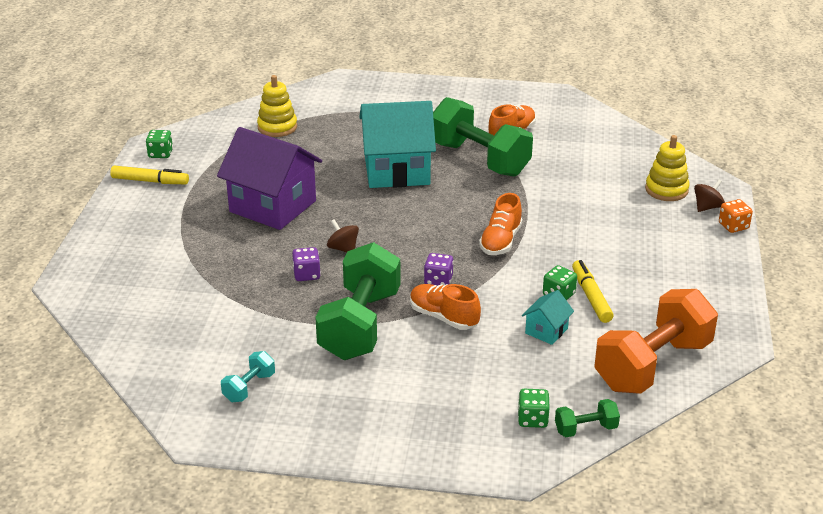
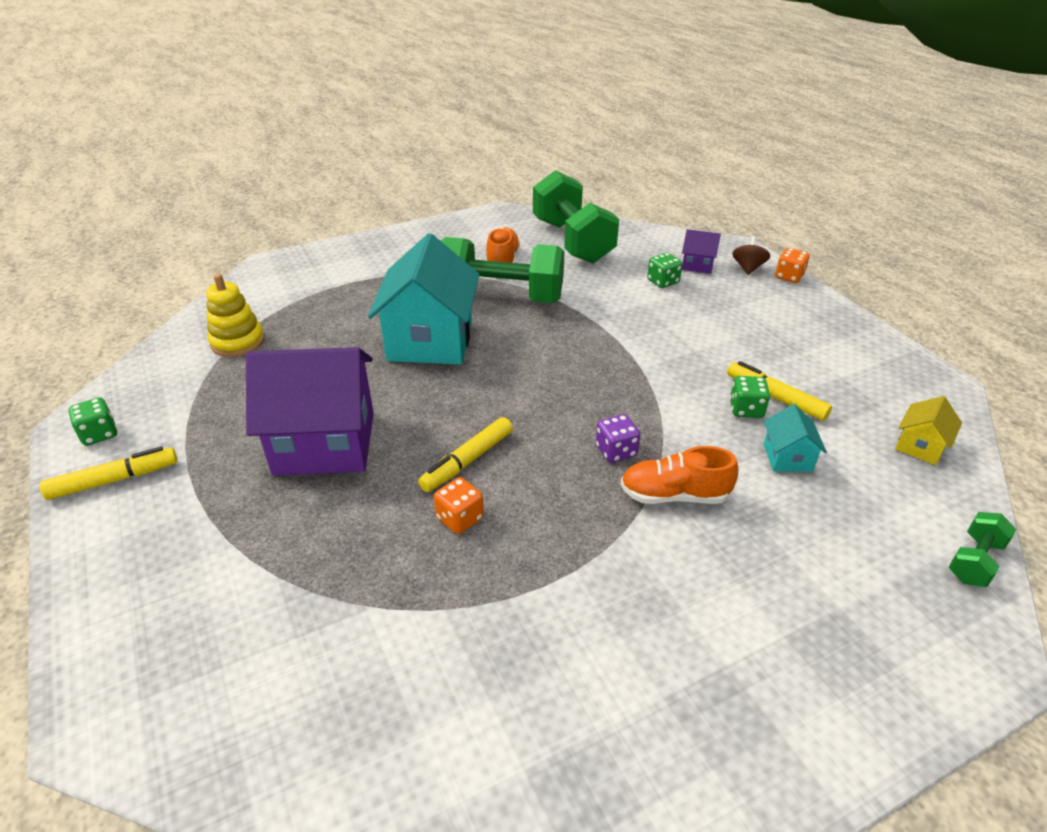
camera: 35 degrees left, 5 degrees up
turquoise dumbbell [221,351,275,402] -> none
purple dice [292,247,321,281] -> orange dice [434,477,484,534]
green dumbbell [315,242,401,360] -> green dumbbell moved to [533,170,619,264]
brown spinning top [327,219,359,253] -> yellow marker [418,417,513,492]
turquoise house [359,101,436,188] -> turquoise house turned 45 degrees counterclockwise [368,233,479,364]
orange shoe [479,193,522,255] -> none
green dice [518,389,550,428] -> green dice moved to [647,253,683,288]
orange dumbbell [594,289,718,394] -> yellow house [895,396,962,465]
yellow stacking toy [645,135,690,201] -> purple house [682,229,721,274]

